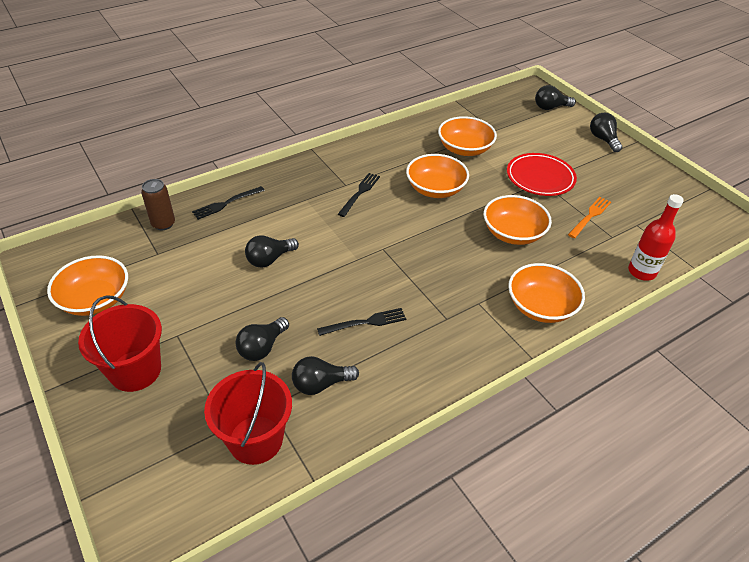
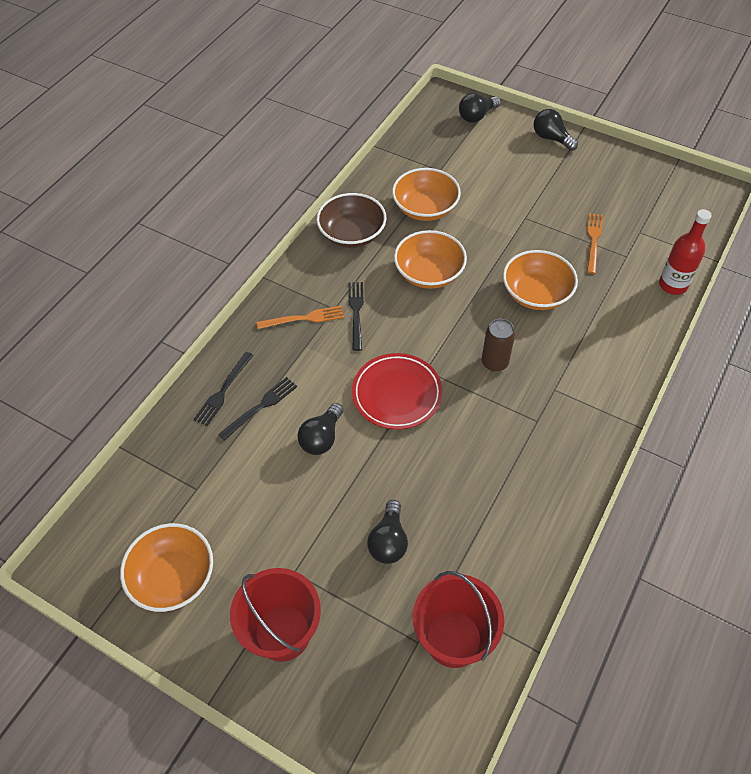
camera: 25 degrees left, 10 degrees up
brown can [141,179,175,230] -> brown can moved to [482,319,515,372]
black light bulb [292,356,359,395] -> none
black fork [317,308,406,336] -> black fork moved to [218,377,297,441]
red plate [507,153,577,196] -> red plate moved to [352,353,442,430]
orange bowl [508,263,585,323] -> none
none -> orange fork [257,306,344,329]
none -> brown bowl [316,193,386,248]

